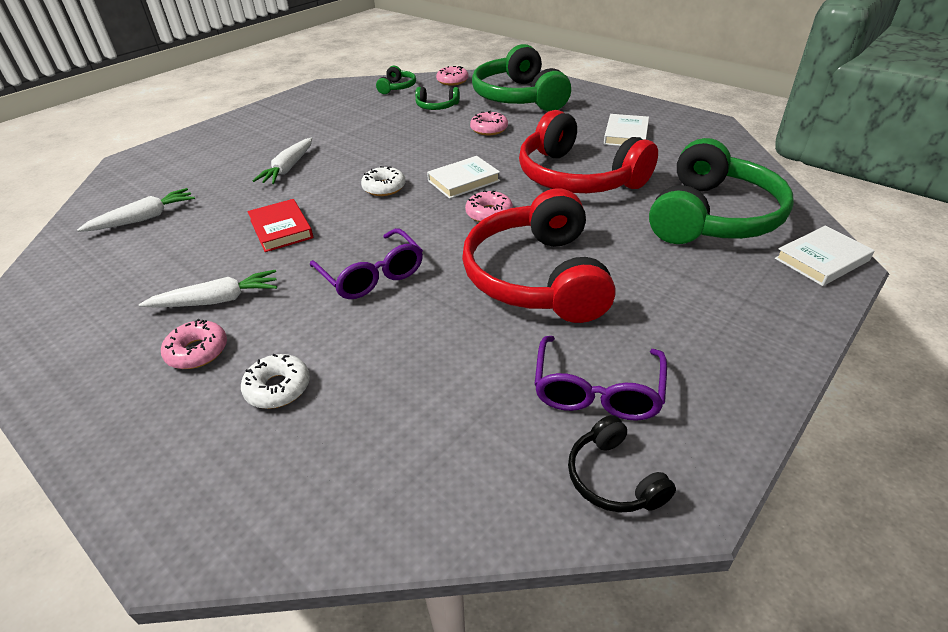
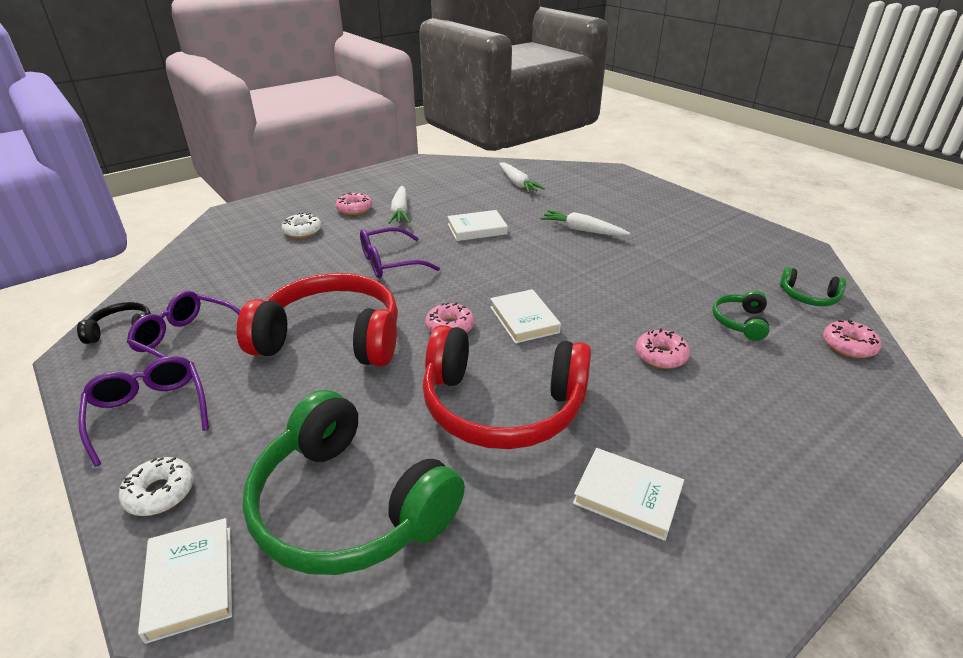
camera: 100 degrees right, 5 degrees down
red book [248,199,313,252] -> white book [447,210,508,241]
white donut [361,166,406,196] -> white donut moved to [119,457,194,516]
green headphones [472,44,571,111] -> none
red headphones [519,110,658,193] -> red headphones turned 135 degrees counterclockwise [423,325,591,449]
none -> purple glasses [78,356,209,467]

